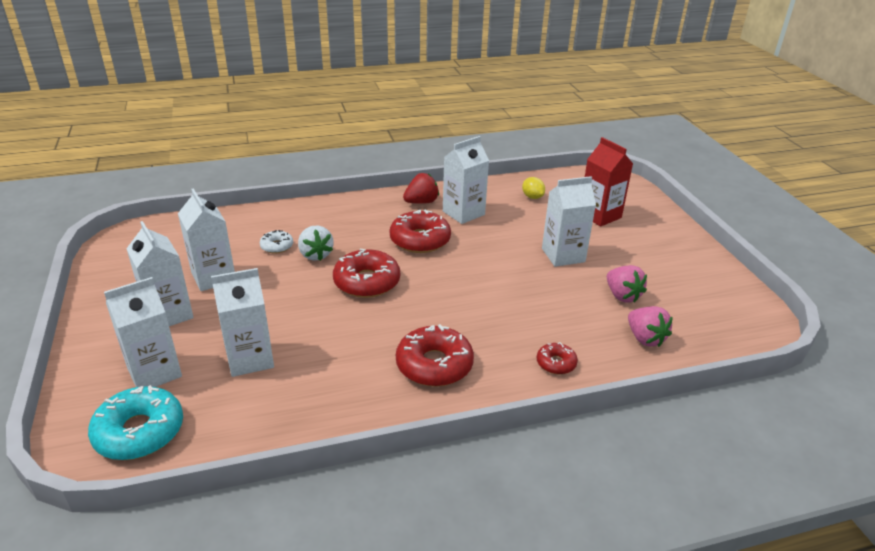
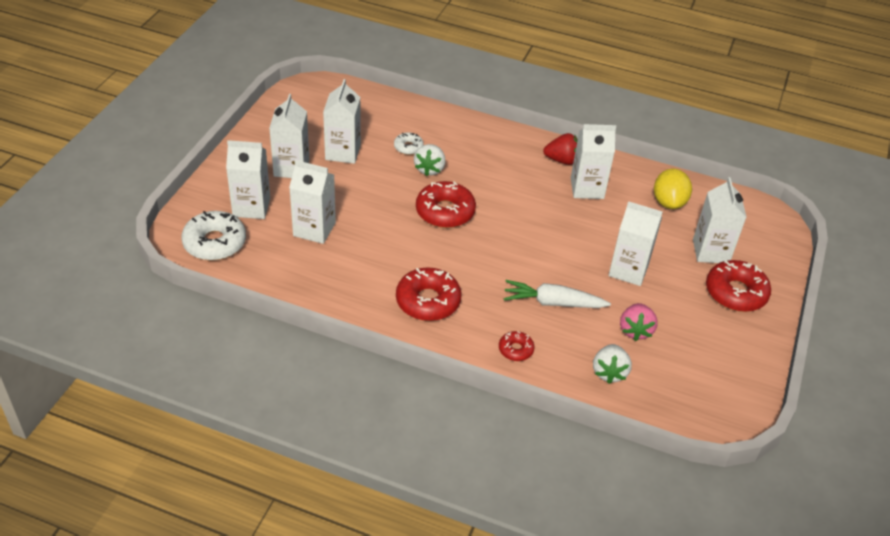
camera: 35 degrees right, 10 degrees up
turquoise donut [88,385,183,460] -> white donut [181,211,246,260]
red donut [389,210,451,253] -> red donut moved to [706,260,771,312]
yellow lemon [522,177,545,199] -> yellow lemon [654,169,692,209], size x1.65
red carton [585,137,633,227] -> white carton [693,177,747,263]
pink strawberry [628,306,673,347] -> white strawberry [593,344,632,384]
none -> white carrot [504,280,611,308]

